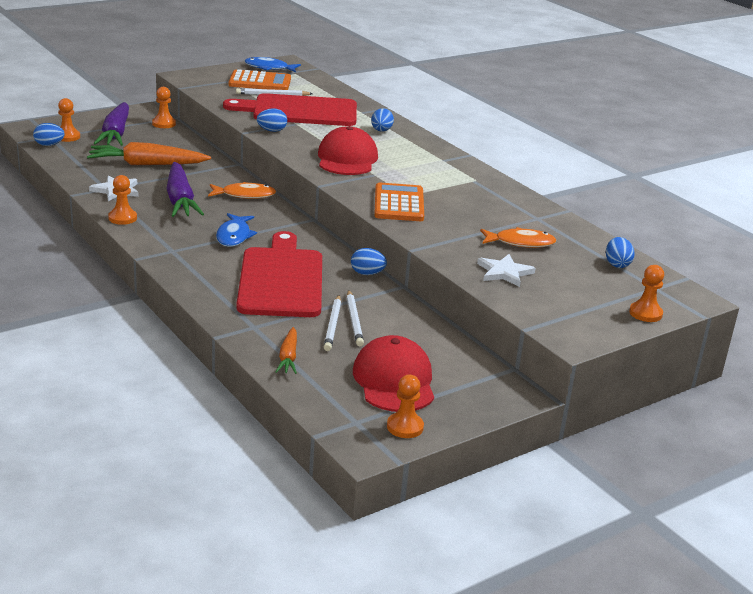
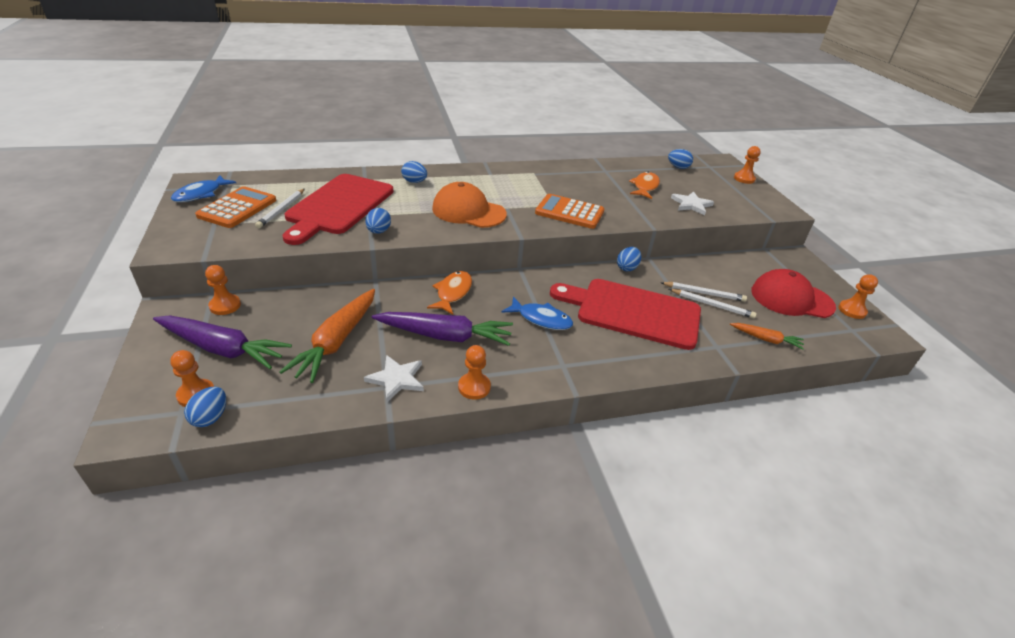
camera: 70 degrees left, 10 degrees up
red cap [318,126,378,175] -> orange cap [432,182,507,228]

